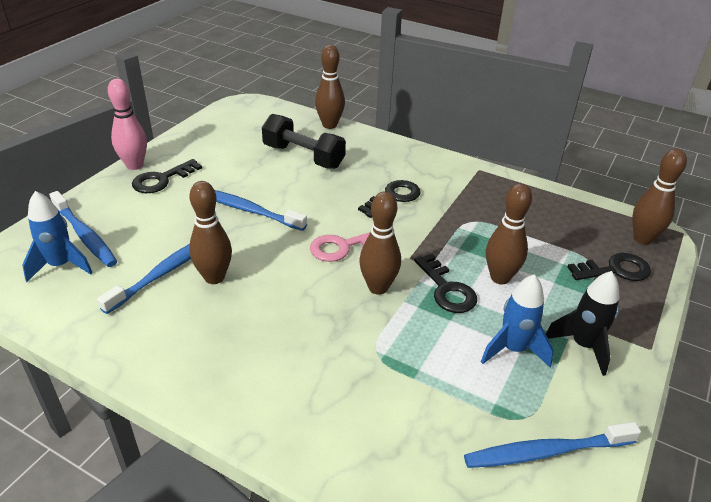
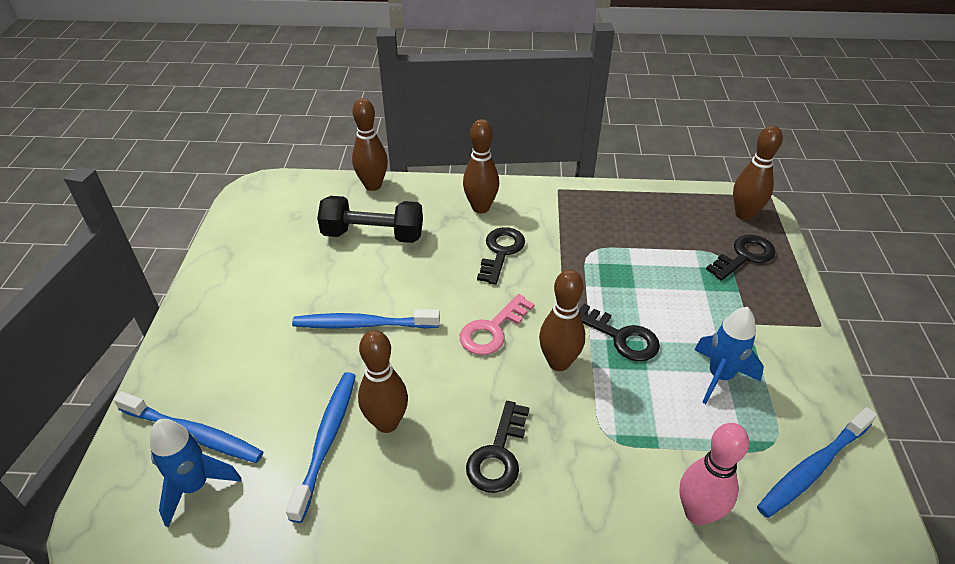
camera: 25 degrees left, 5 degrees up
pink bowling pin [108,79,147,170] -> pink bowling pin moved to [680,423,749,525]
black key [132,159,202,193] -> black key moved to [466,401,529,493]
brown bowling pin [486,183,532,284] -> brown bowling pin moved to [463,119,499,213]
black rocket [546,271,620,376] -> none

